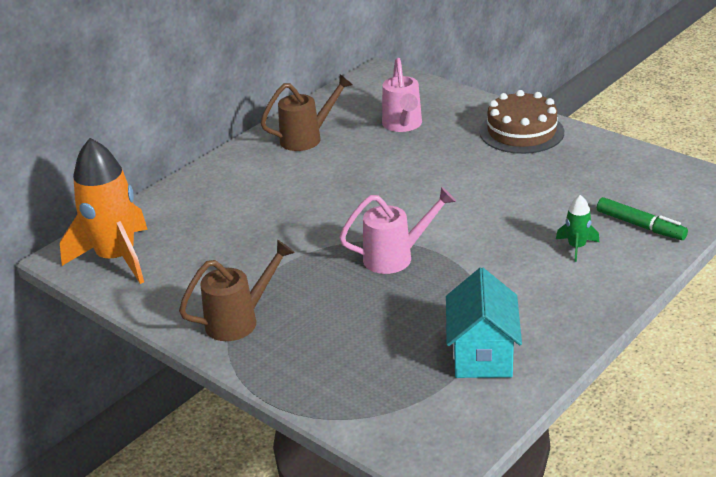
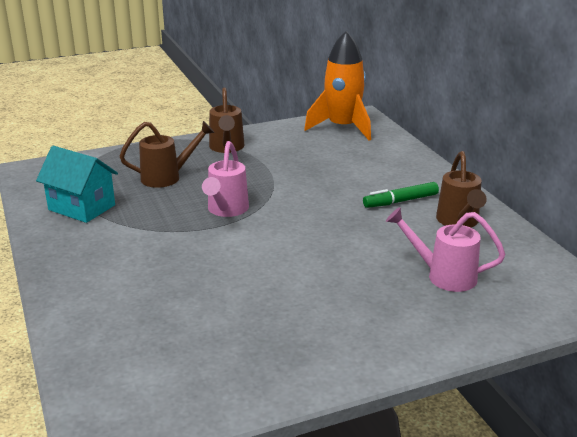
camera: 115 degrees right, 5 degrees down
brown cake [480,90,564,154] -> none
green rocket [556,195,599,262] -> none
green marker [597,197,688,240] -> green marker moved to [363,182,439,208]
none -> brown watering can [119,121,215,188]

